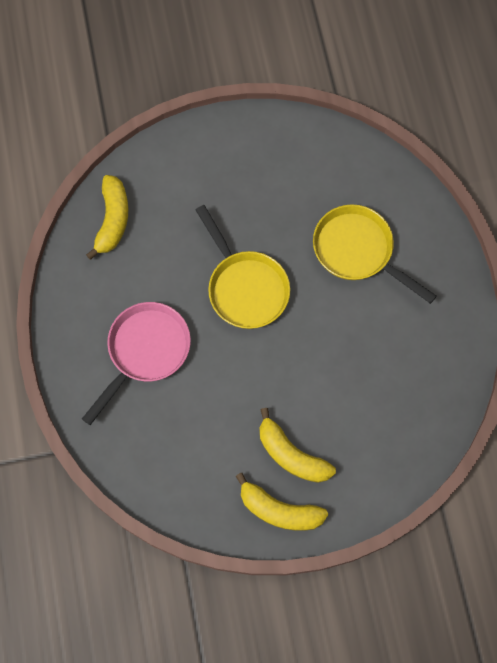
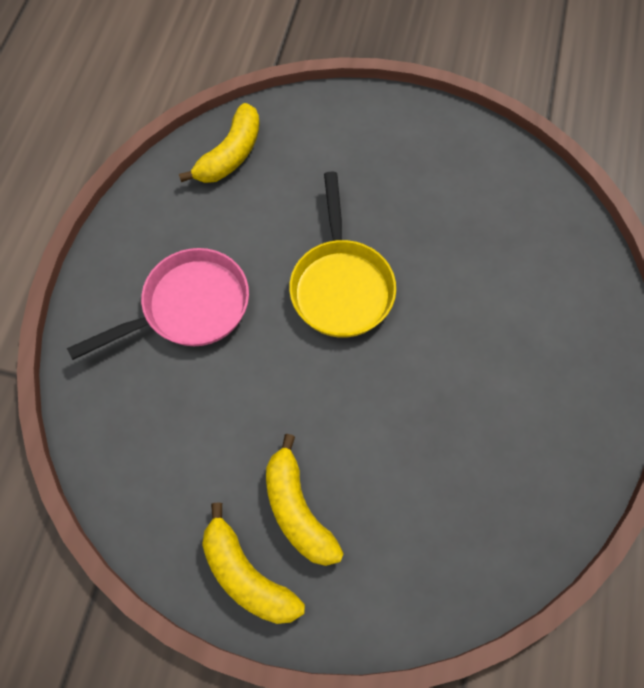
camera: 25 degrees right, 5 degrees down
yellow pan [313,205,437,304] -> none

